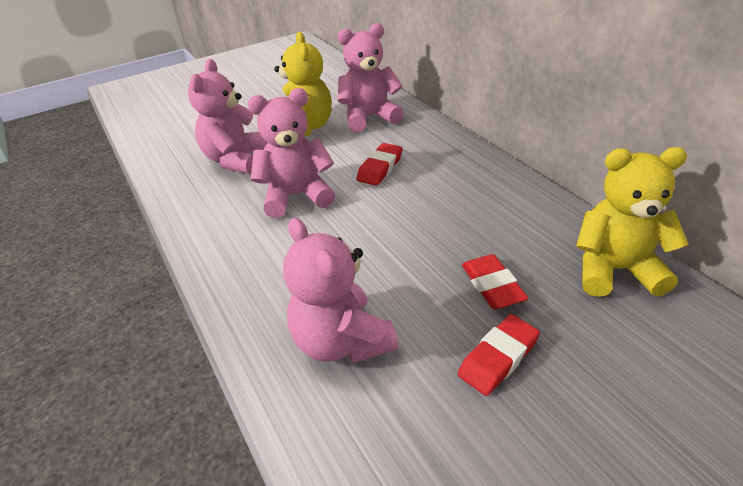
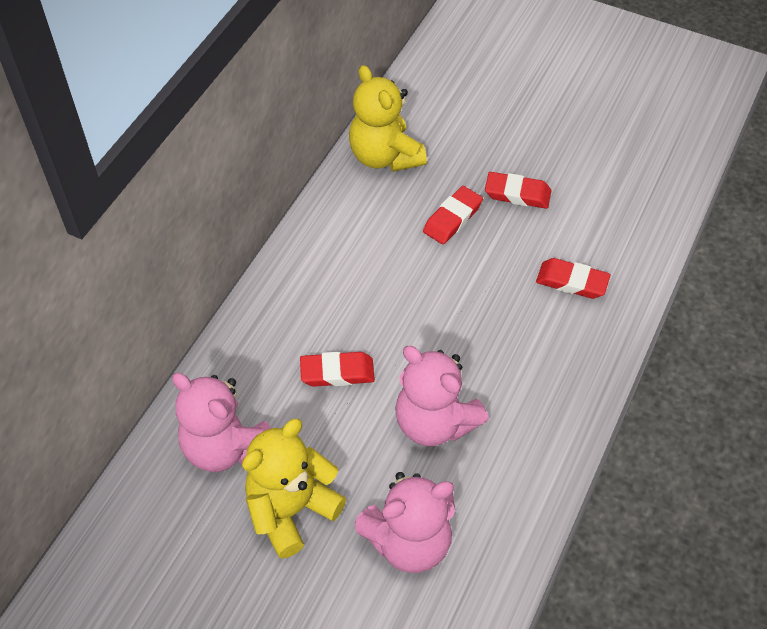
camera: 125 degrees left, 15 degrees up
pink teddy bear [283,218,398,363] -> red eraser [536,258,610,299]

